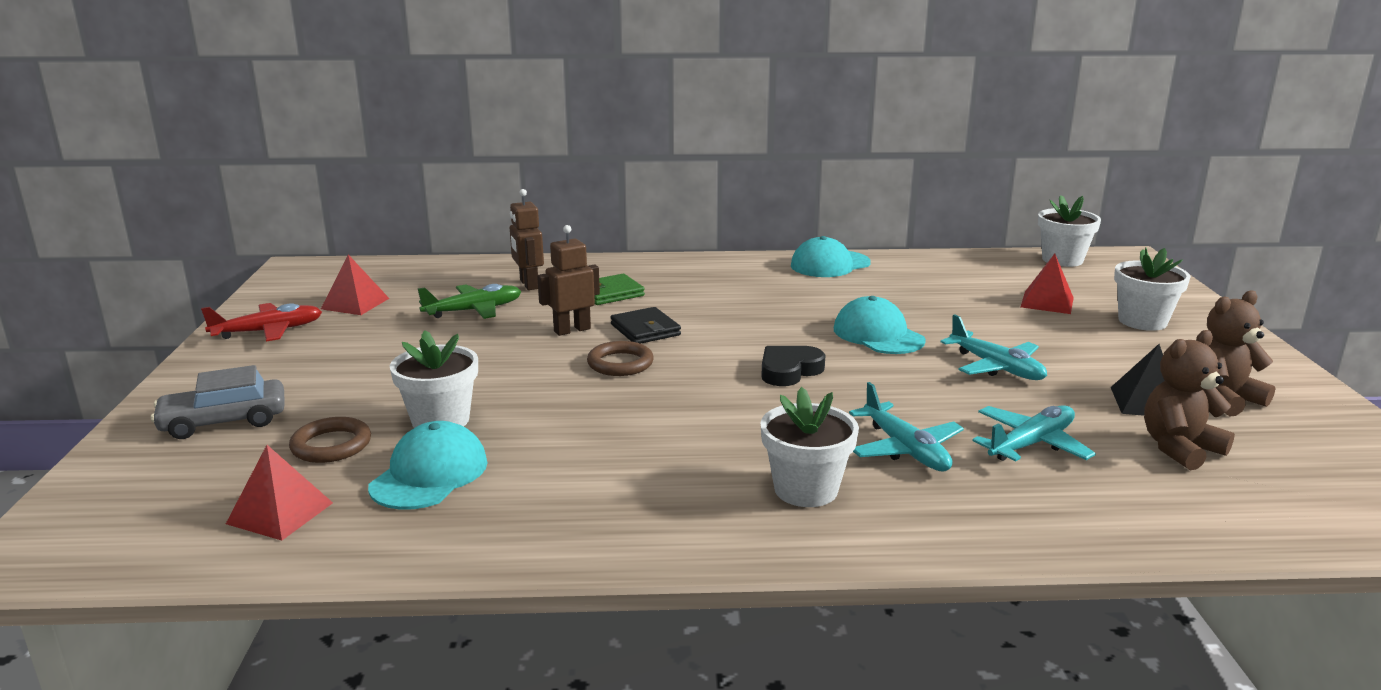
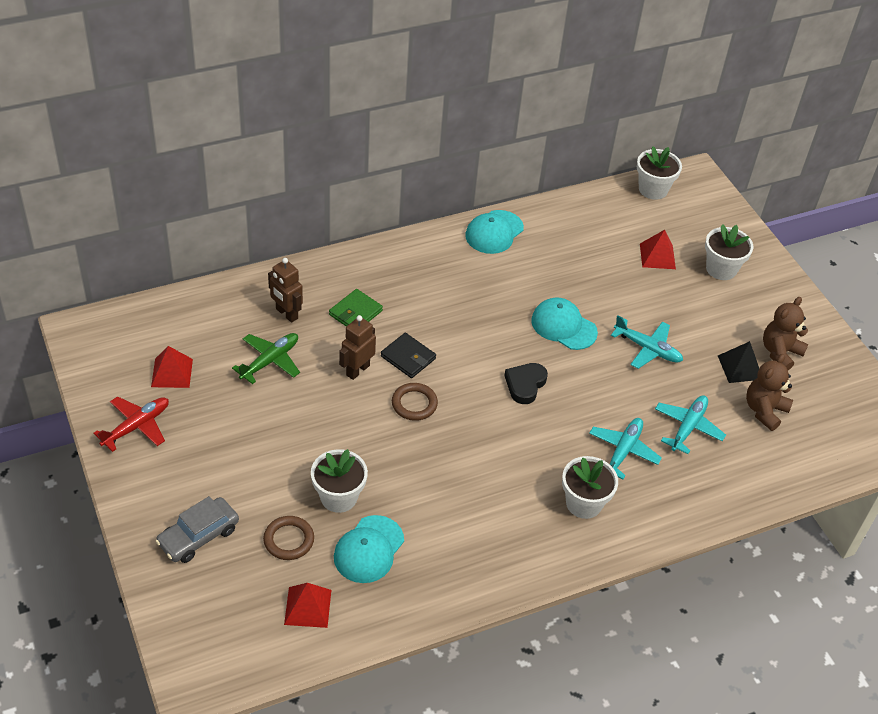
camera: 25 degrees left, 25 degrees up
turquoise cap [368,421,488,510] -> turquoise cap turned 150 degrees counterclockwise [334,515,404,583]
turquoise plane [849,382,964,471] -> turquoise plane turned 105 degrees counterclockwise [589,418,662,479]

